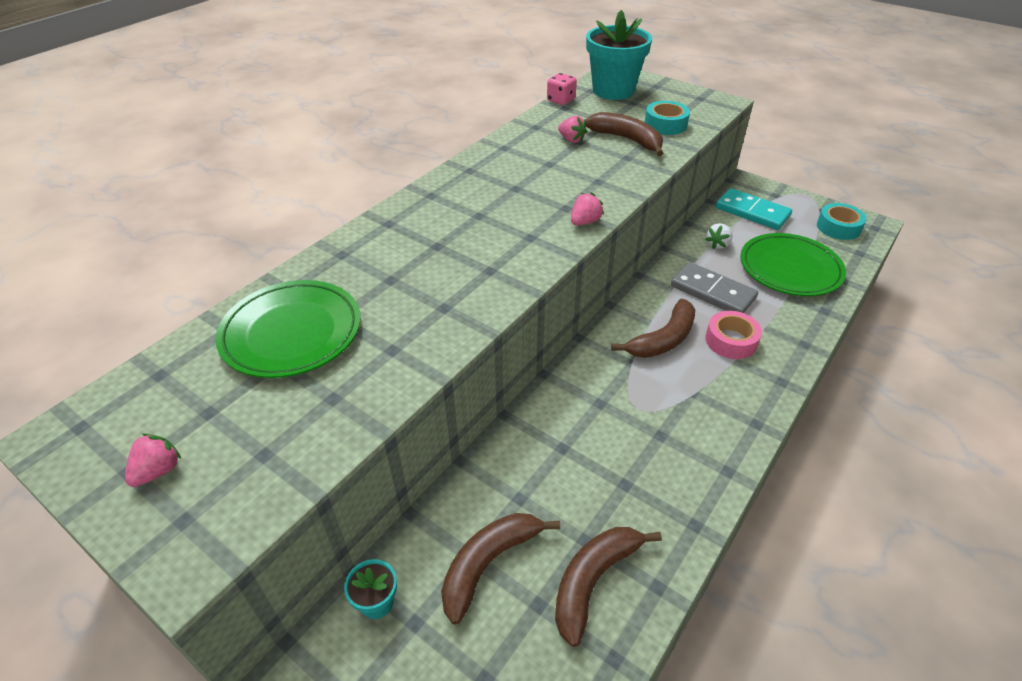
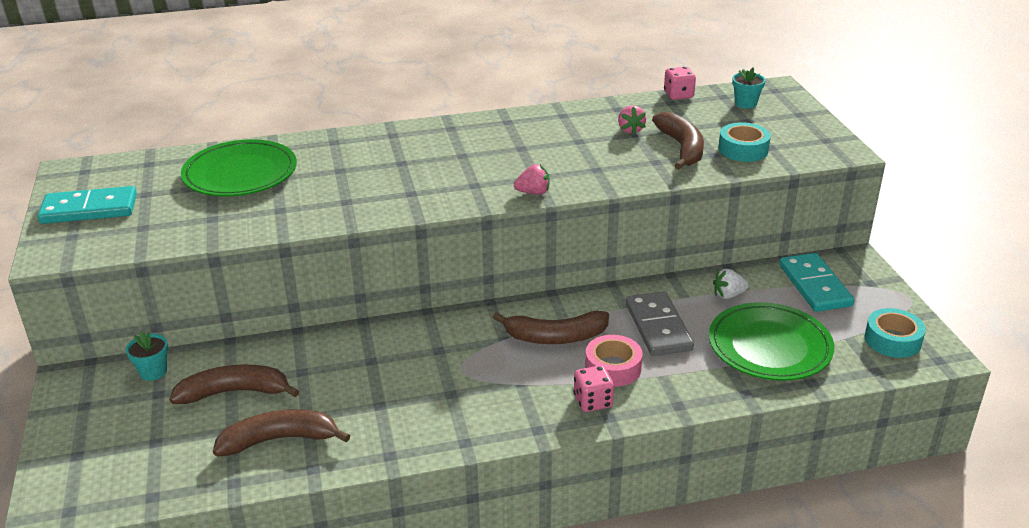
camera: 40 degrees right, 10 degrees down
pink strawberry [125,433,181,487] -> turquoise domino [38,186,137,224]
turquoise flower pot [586,10,652,100] -> turquoise flower pot [732,67,766,109], size x0.44
none -> pink dice [574,365,614,412]

